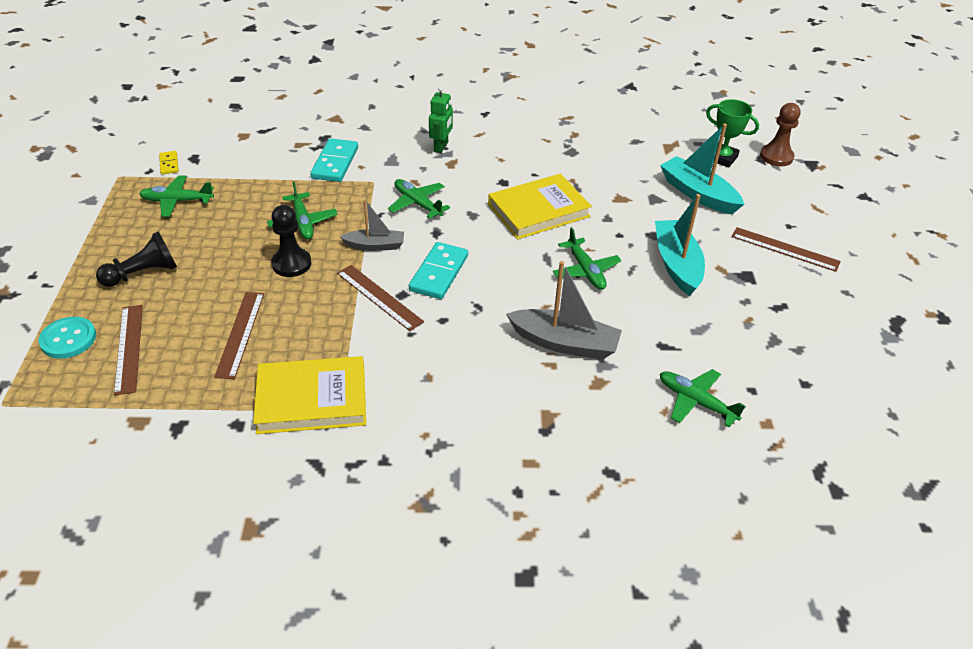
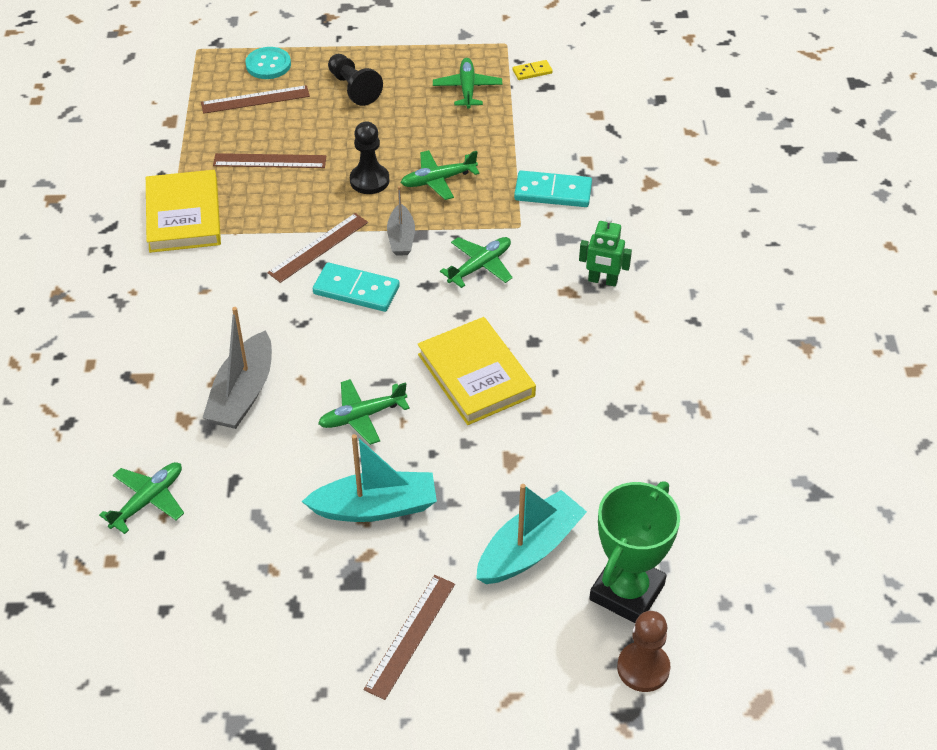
camera: 90 degrees right, 5 degrees up
green trophy [706,99,759,168] -> green trophy [589,481,680,623], size x1.54

